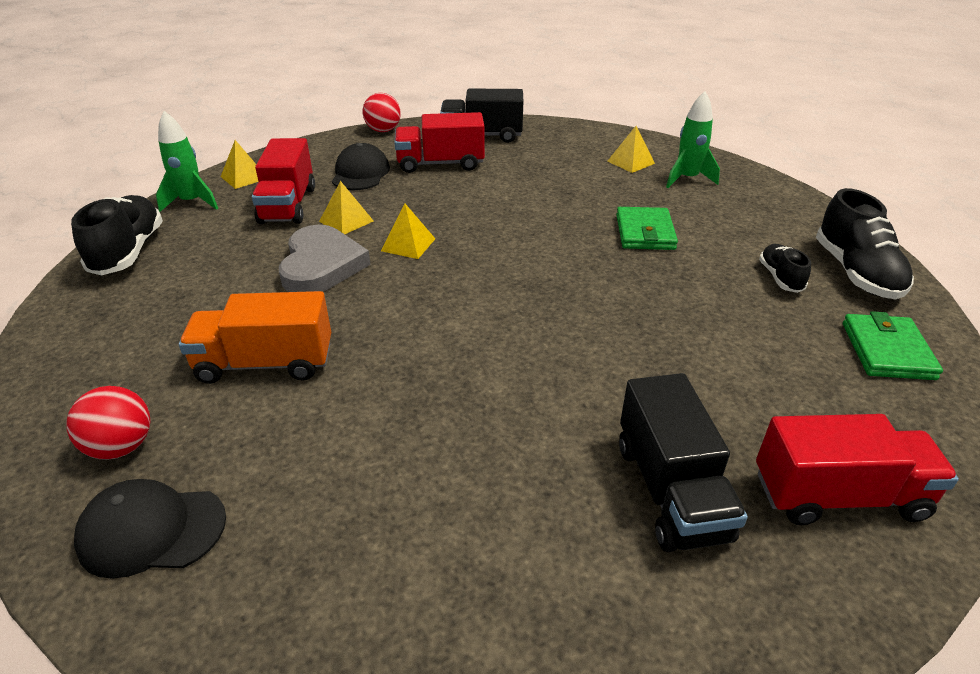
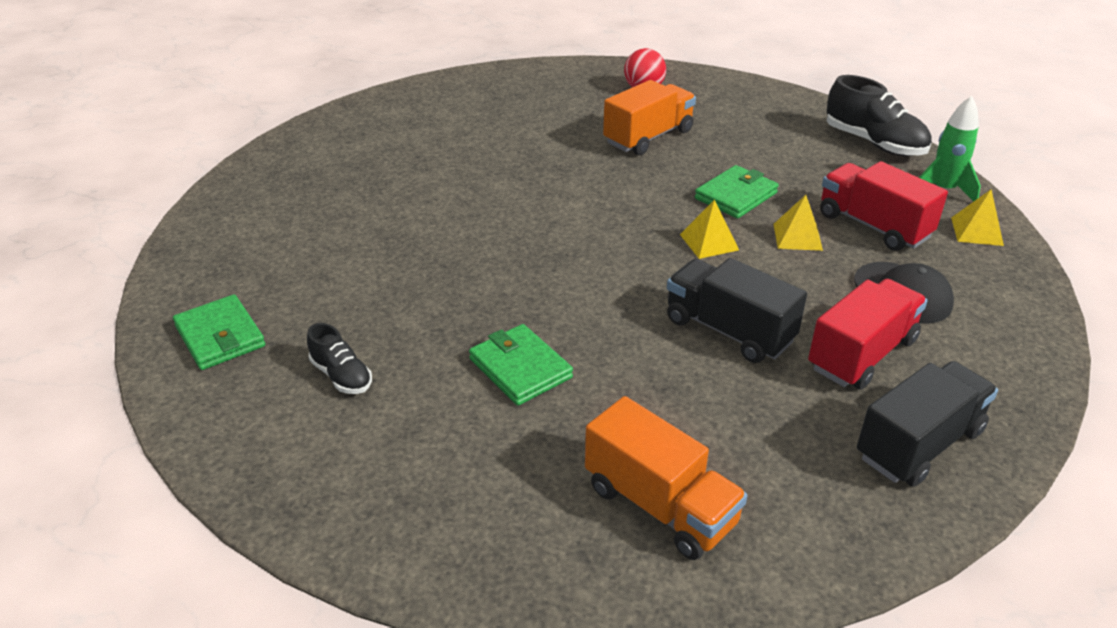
camera: 140 degrees right, 0 degrees up
black cap [74,479,226,579] -> none
grey heart [279,225,371,292] -> green wallet [695,165,779,219]
red ball [363,93,401,132] -> none
yellow pyramid [607,126,655,173] -> orange truck [585,396,748,560]
black truck [619,373,748,552] -> black truck moved to [667,258,807,363]
green rocket [666,91,720,188] -> none
red truck [756,414,959,525] -> none
black shoe [816,188,914,299] -> none

